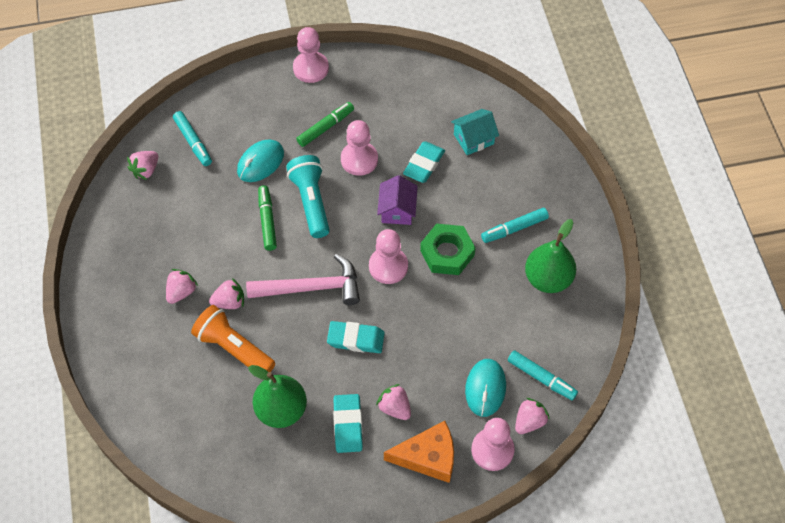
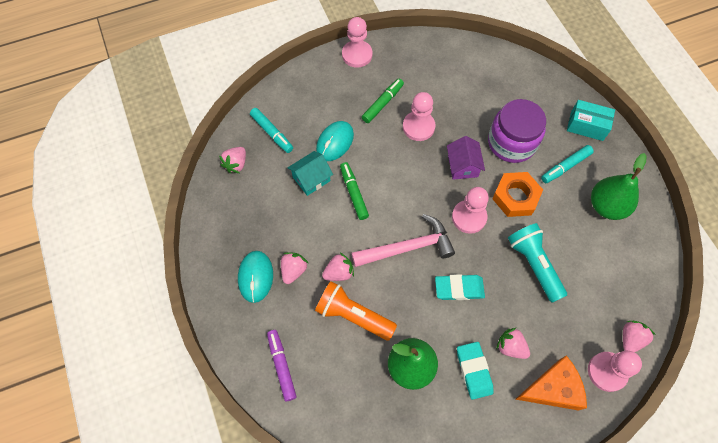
camera: 10 degrees left, 5 degrees up
turquoise flashlight [286,155,330,238] -> turquoise flashlight moved to [508,223,567,303]
turquoise eraser [403,142,445,183] -> none
green nut [420,224,476,275] -> orange nut [492,172,543,217]
turquoise house [451,109,499,155] -> turquoise house moved to [288,151,333,196]
turquoise mouse [465,359,506,417] -> turquoise mouse moved to [238,251,273,303]
turquoise marker [508,351,578,401] -> none
none -> purple marker [267,330,297,401]
none -> purple jar [488,99,546,163]
none -> turquoise box [567,100,615,141]

